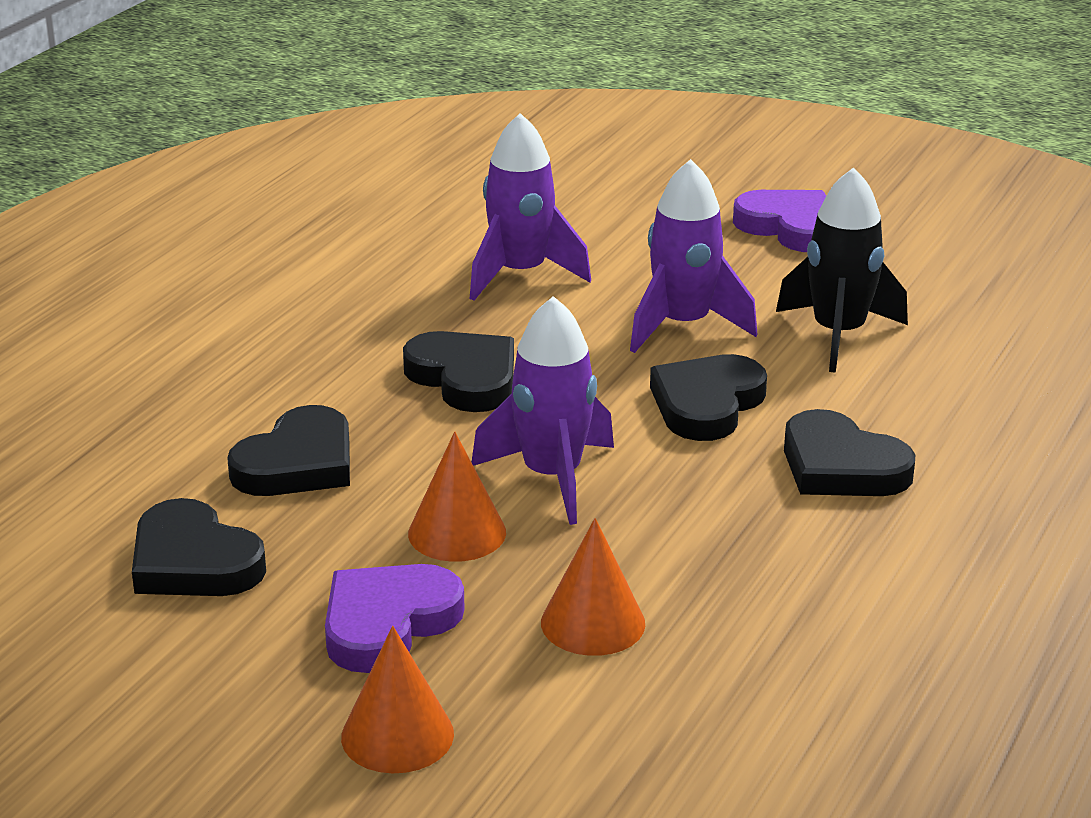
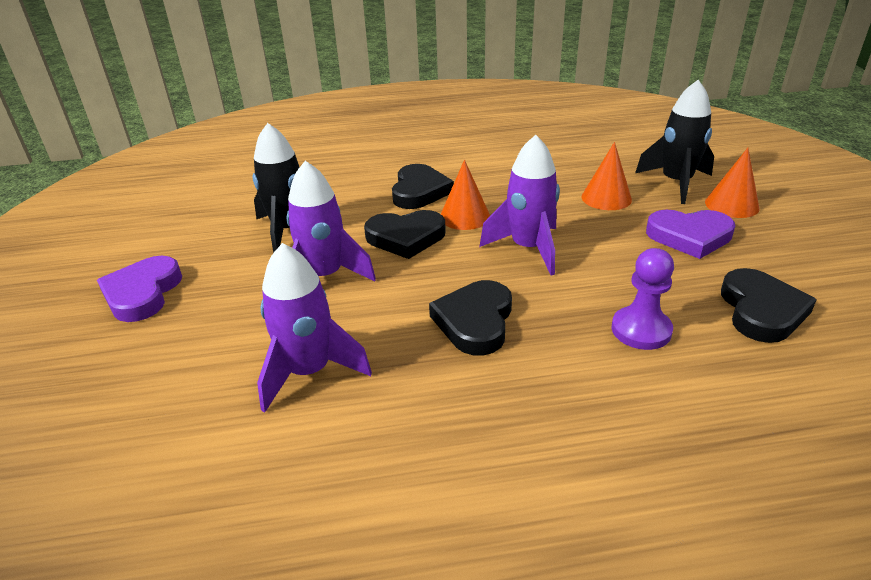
camera: 125 degrees left, 5 degrees up
black heart [227,405,350,496] -> purple pawn [611,248,674,350]
orange cone [408,431,506,562] -> orange cone moved to [441,160,490,230]
none -> black rocket [635,80,714,204]

